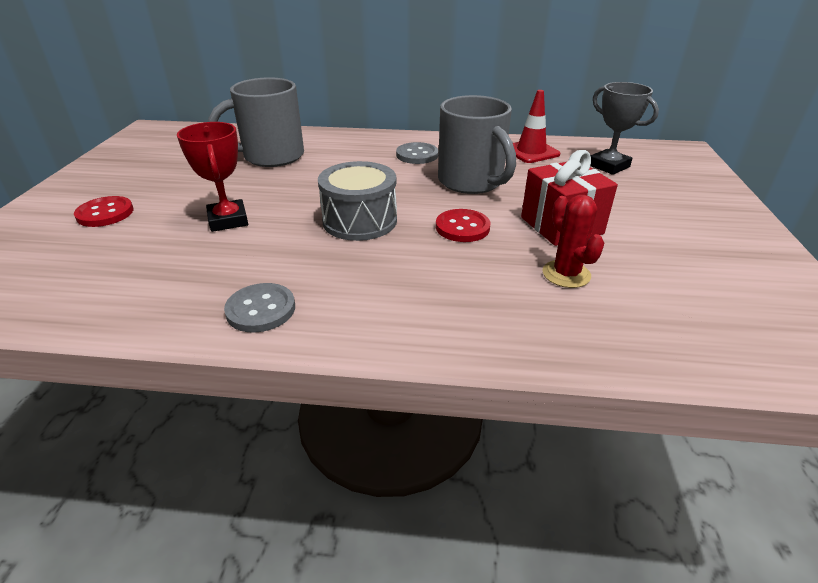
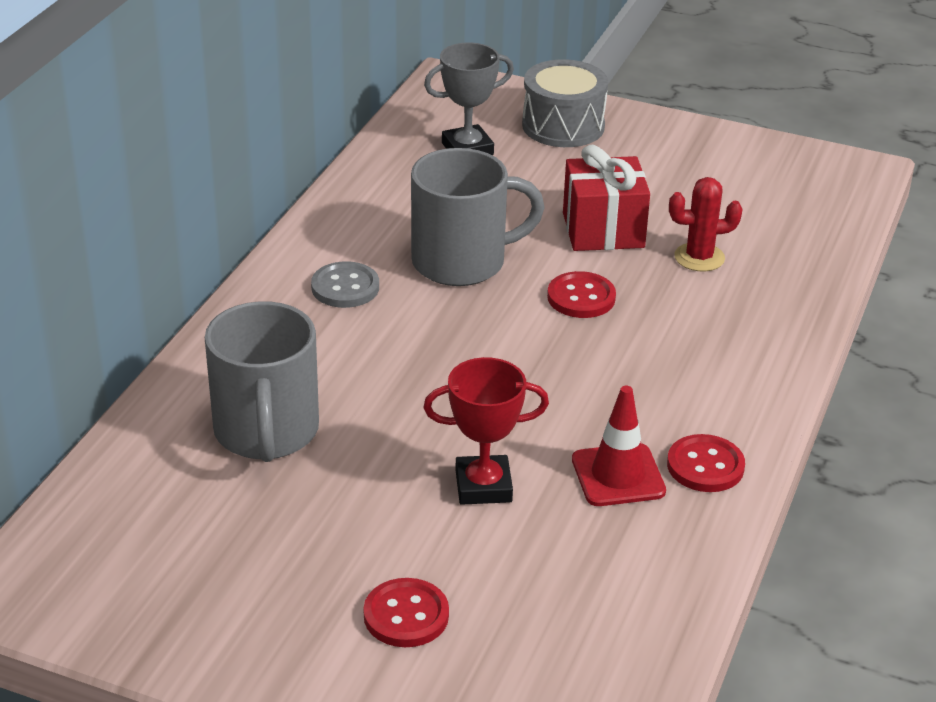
camera: 75 degrees left, 0 degrees up
grey button [224,283,295,333] -> red button [667,434,745,492]
grey drum [318,161,397,241] -> grey drum moved to [522,59,608,147]
red traffic cone [513,90,560,163] -> red traffic cone moved to [572,386,666,506]

